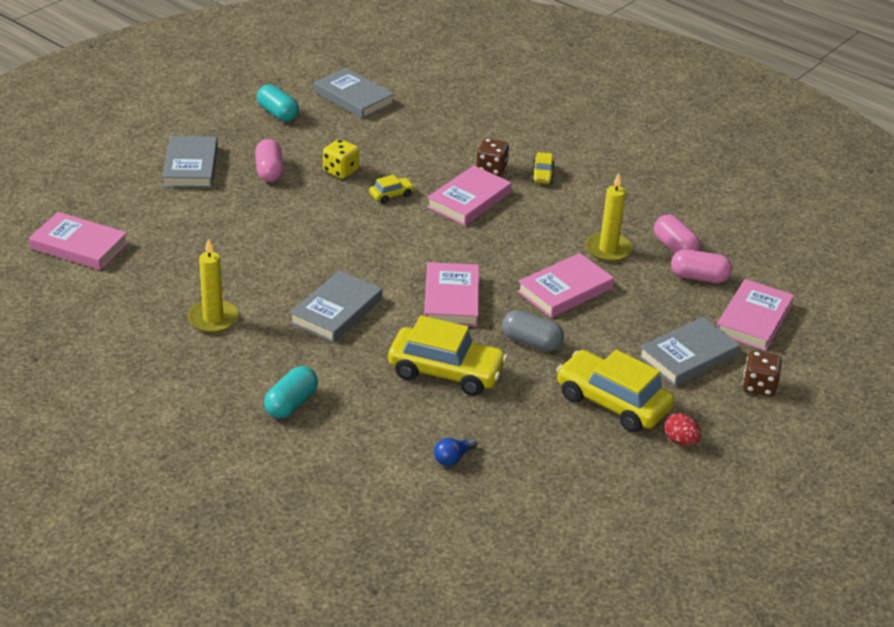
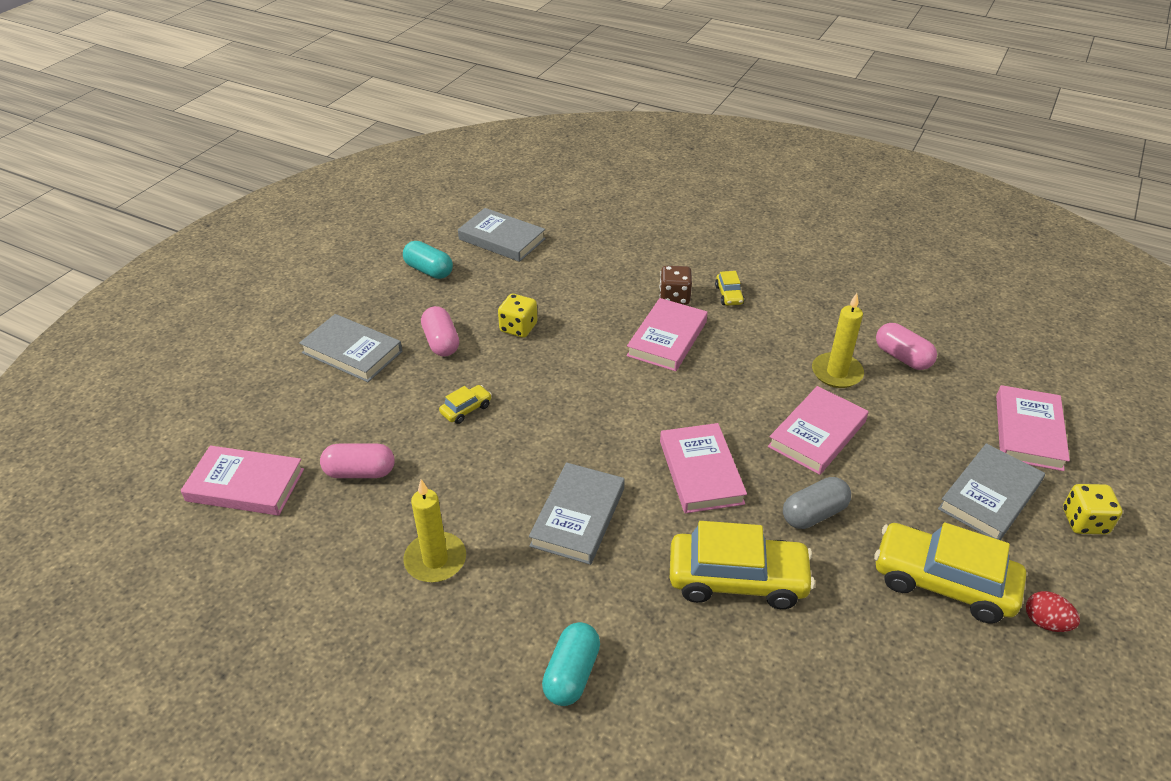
camera: 10 degrees left, 5 degrees up
grey book [163,136,218,188] -> grey book turned 45 degrees counterclockwise [299,314,402,382]
yellow car [369,175,415,204] -> yellow car moved to [439,385,492,424]
blue light bulb [434,438,477,466] -> none
grey capsule [502,310,564,352] -> grey capsule turned 45 degrees counterclockwise [783,477,851,529]
pink capsule [671,249,732,283] -> pink capsule moved to [320,444,395,478]
brown dice [742,351,782,397] -> yellow dice [1063,484,1123,534]

